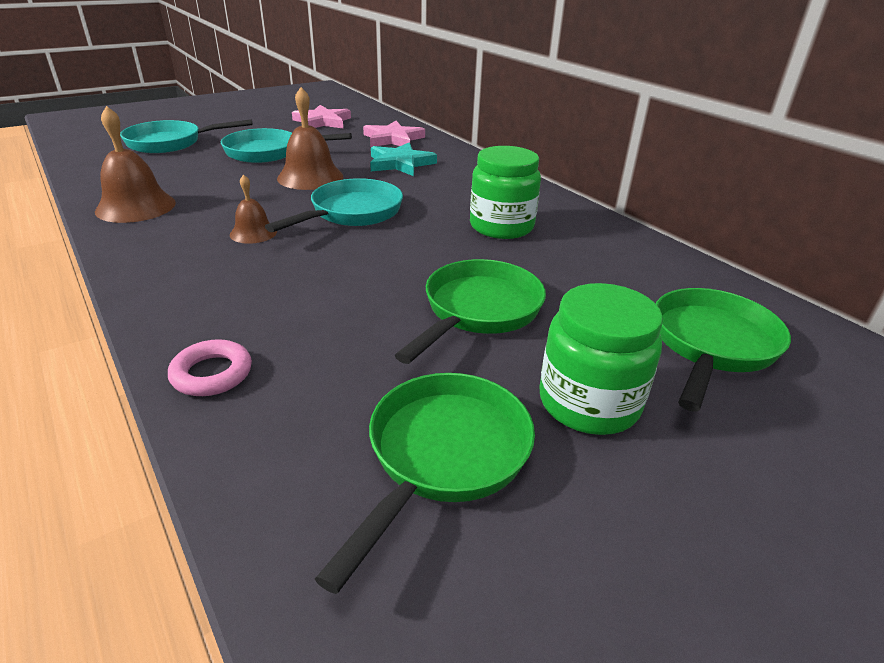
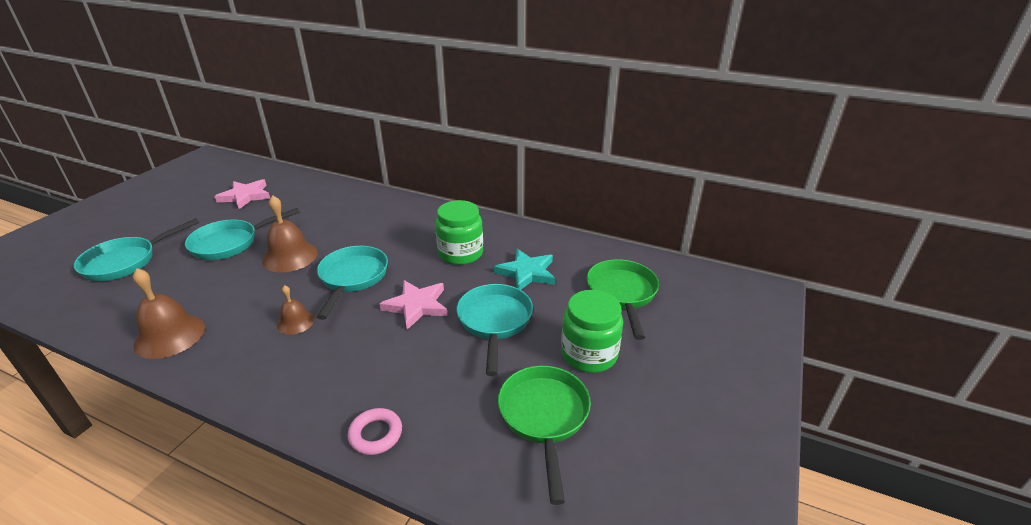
camera: 30 degrees left, 0 degrees up
pink star [363,121,425,147] -> pink star moved to [379,280,448,330]
turquoise star [370,143,437,176] -> turquoise star moved to [494,249,555,290]
green pan [395,259,546,364] -> turquoise pan [457,284,533,376]

